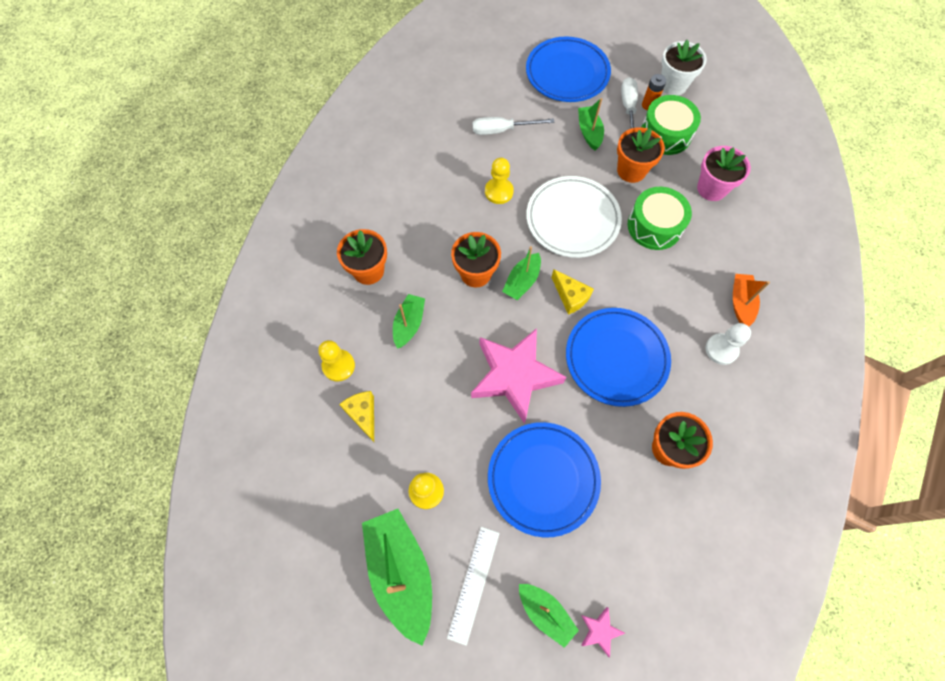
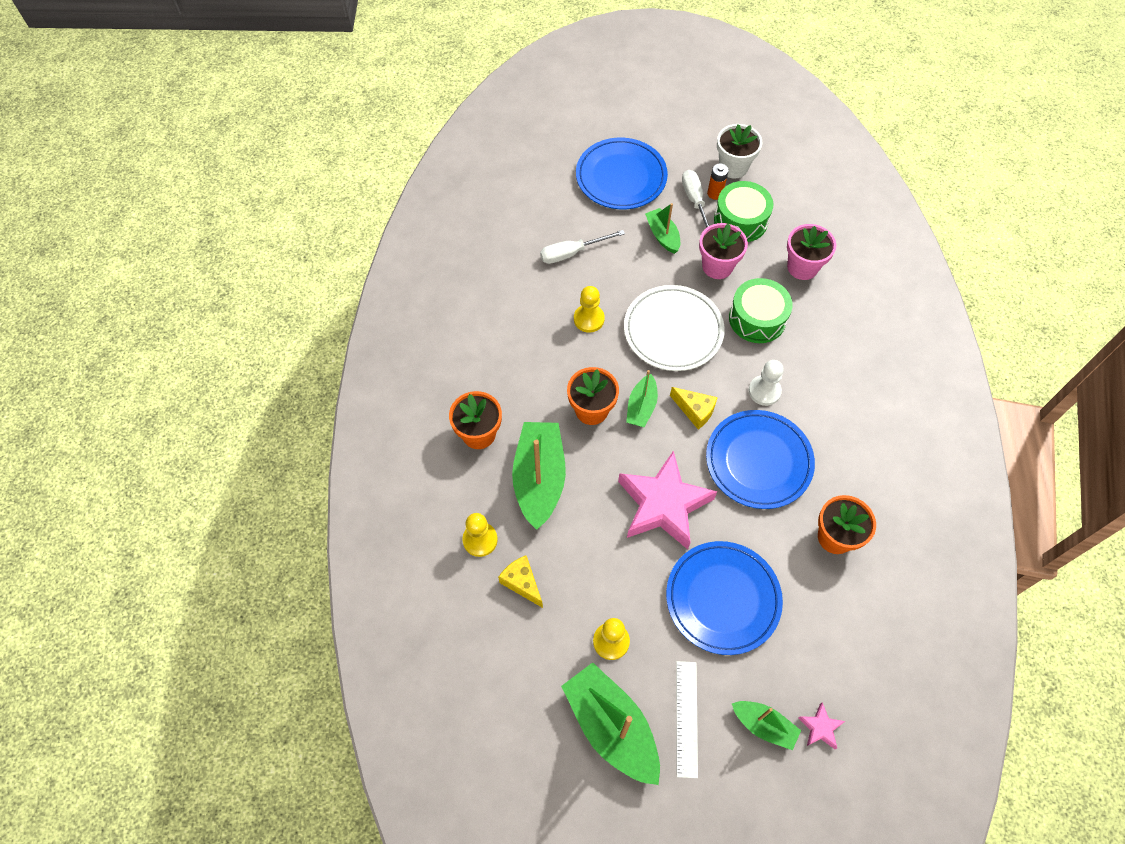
camera: 15 degrees left, 5 degrees down
green boat [393,294,425,349] -> green boat [512,422,566,530], size x1.82
orange flower pot [617,127,665,183] -> pink flower pot [699,223,748,279]
white pawn [706,323,751,365] -> white pawn moved to [749,360,784,406]
orange boat [733,274,770,327] -> none

